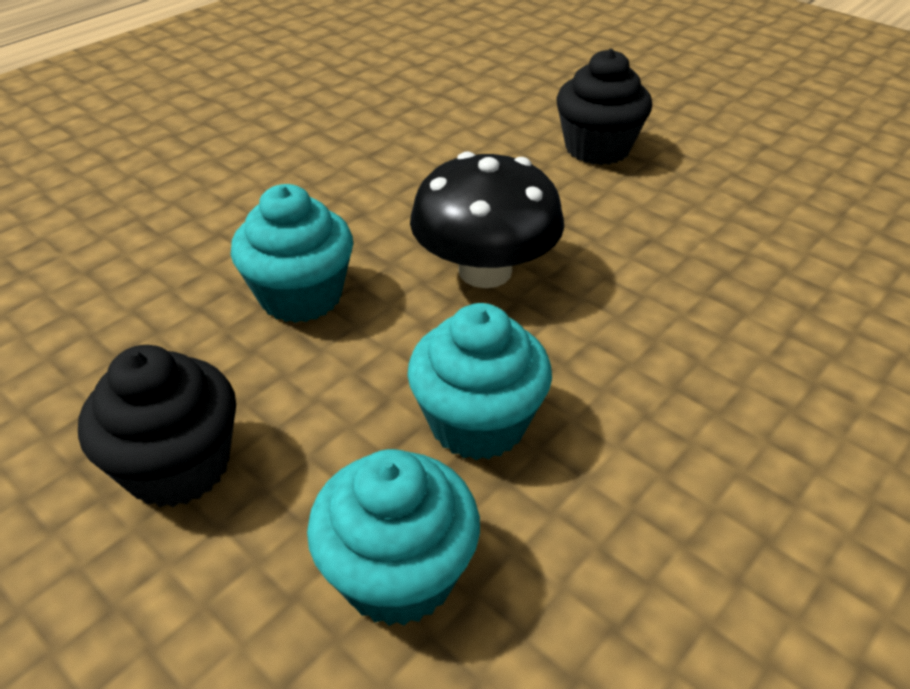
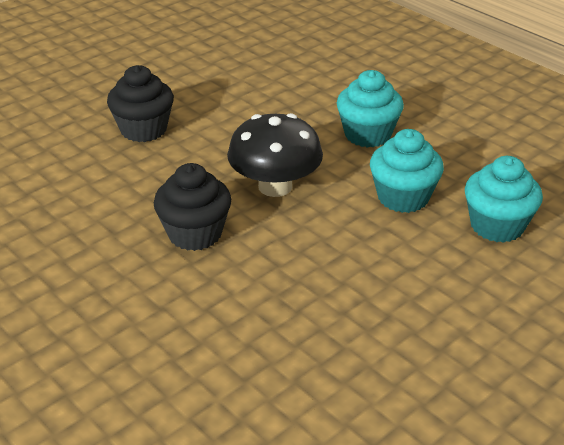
camera: 85 degrees left, 5 degrees down
black cupcake [78,345,236,508] -> black cupcake moved to [154,163,231,251]
turquoise cupcake [231,184,353,323] -> turquoise cupcake moved to [337,70,404,148]

